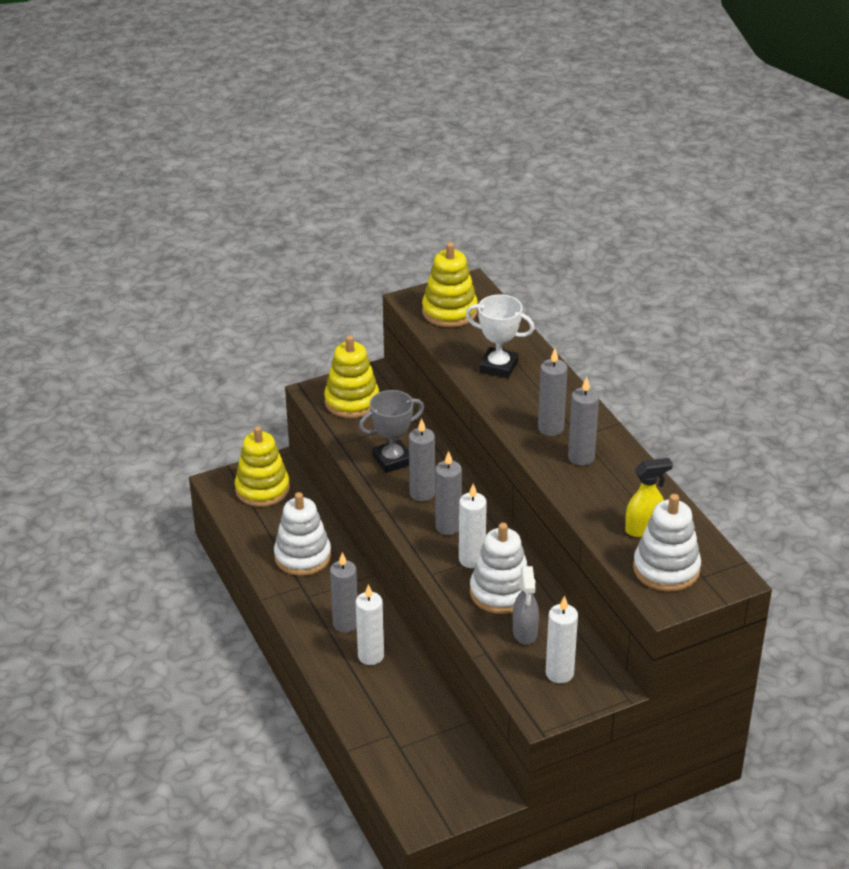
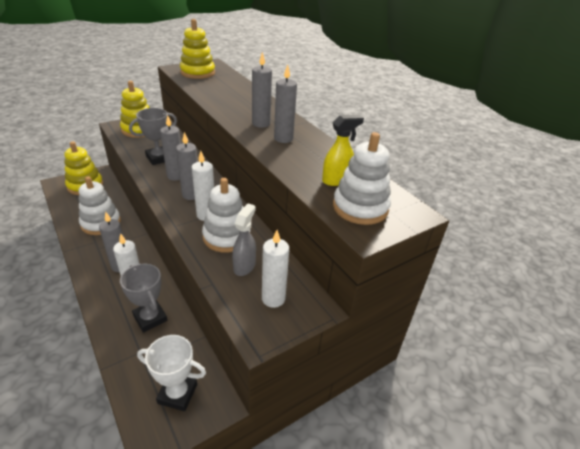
camera: 10 degrees left, 0 degrees up
white trophy [466,294,535,378] -> white trophy moved to [137,335,206,411]
grey spray bottle [513,566,539,645] -> grey spray bottle turned 150 degrees counterclockwise [232,204,256,276]
none -> grey trophy [120,264,167,333]

